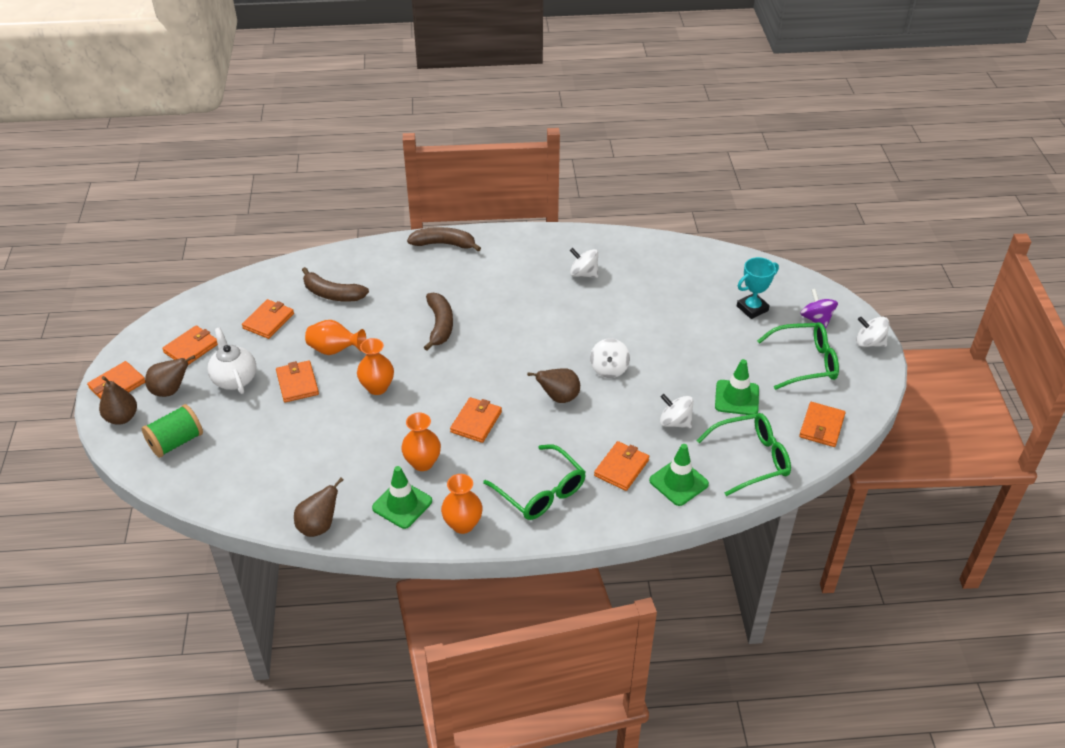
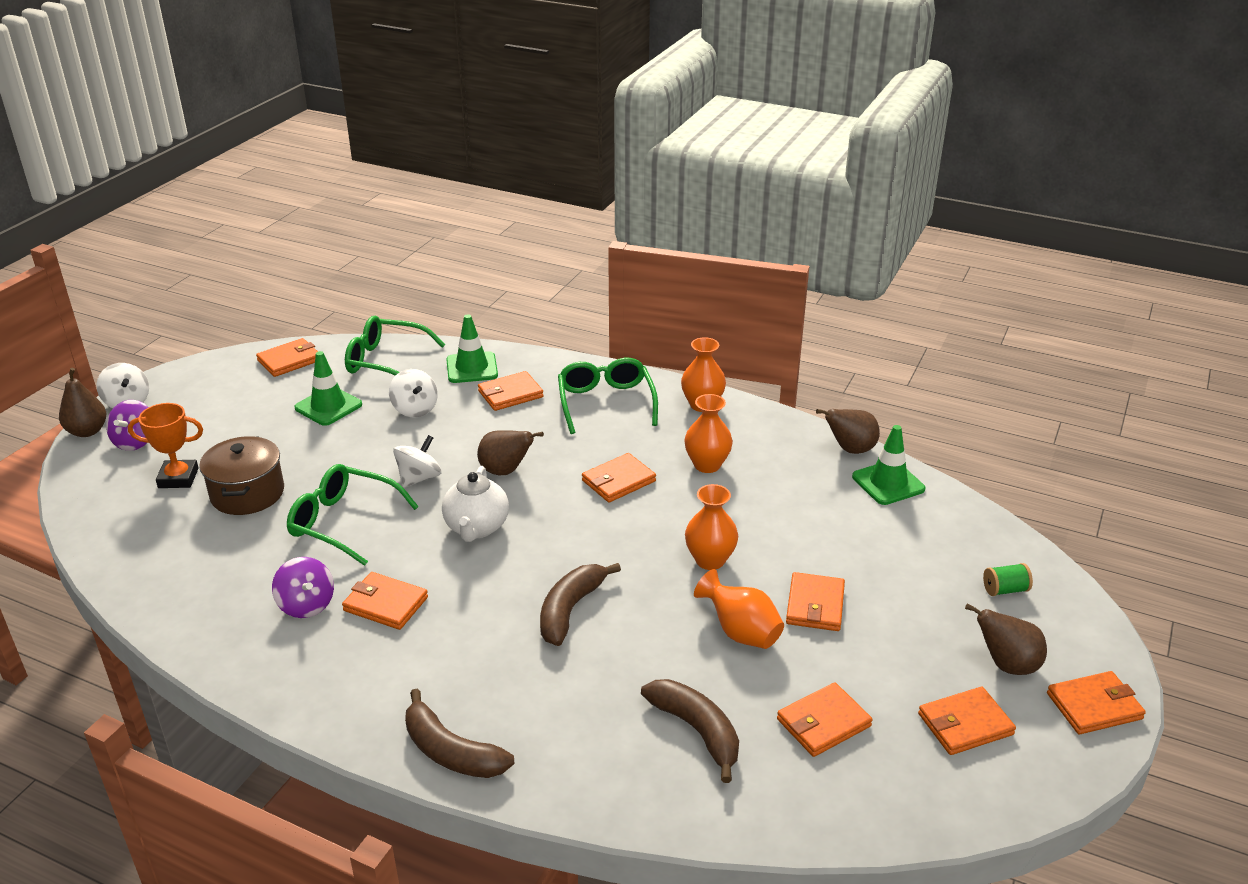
camera: 150 degrees left, 10 degrees down
brown pear [99,376,137,425] -> brown pear moved to [59,368,106,437]
green spool [142,404,203,458] -> green spool [983,563,1033,596], size x0.57
white teapot [207,327,256,394] -> white teapot moved to [442,466,509,542]
green traffic cone [372,466,432,529] -> green traffic cone moved to [852,425,925,505]
white spinning top [570,248,598,278] -> purple spinning top [272,557,334,618]
turquoise trophy [737,257,779,319] -> orange trophy [128,403,203,488]
green glasses [757,322,839,390] -> green glasses moved to [287,464,419,566]
none -> brown pot [199,436,284,515]
none -> orange wallet [342,572,428,630]

